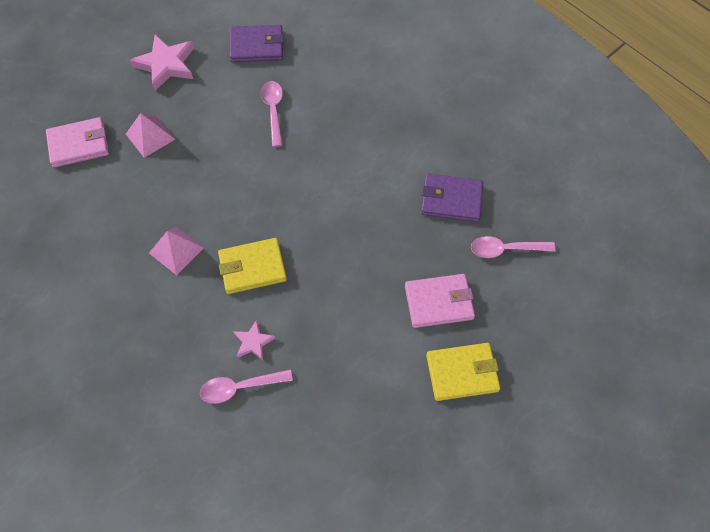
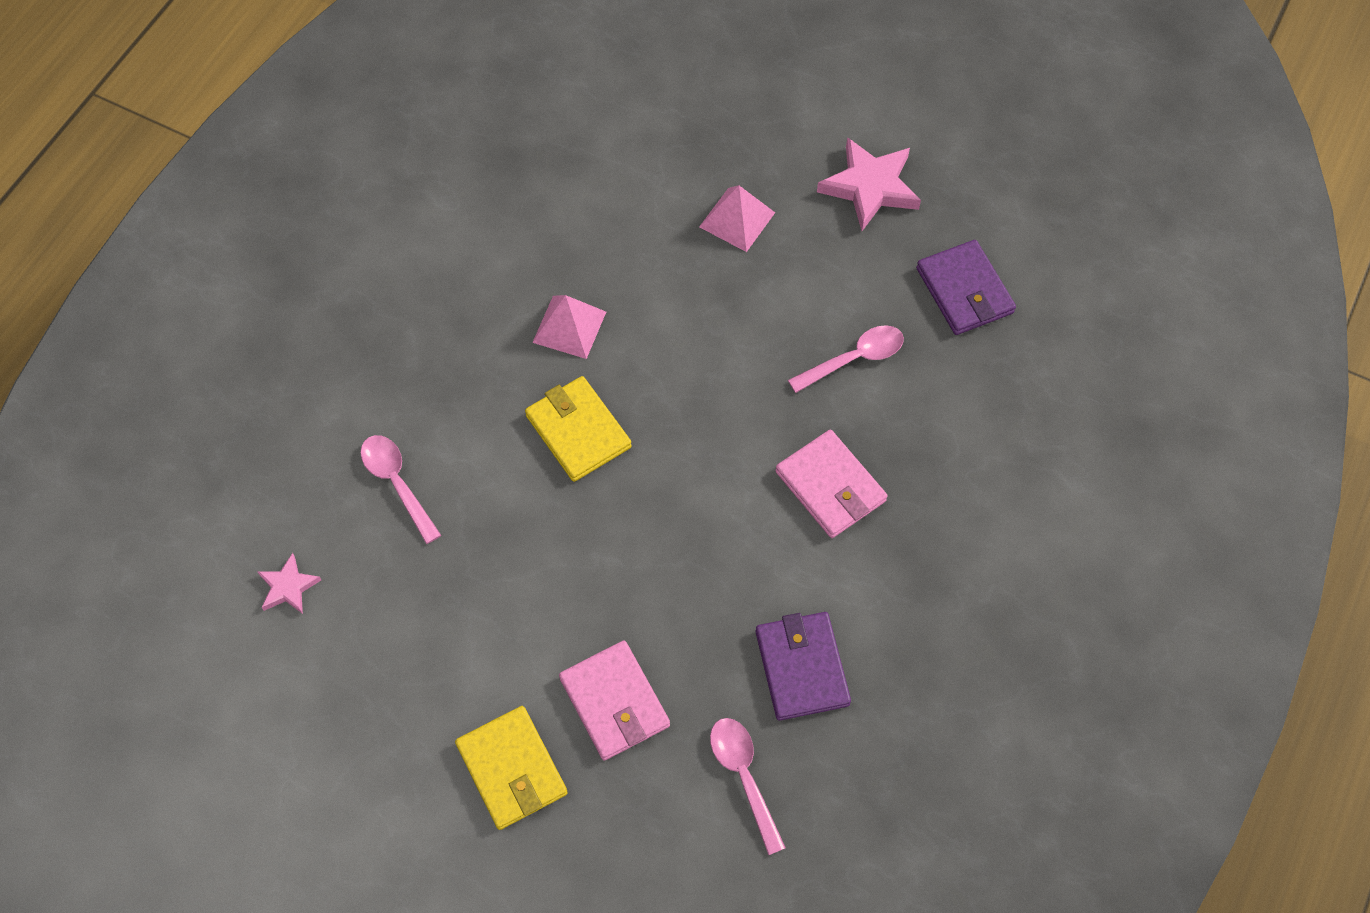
camera: 70 degrees right, 0 degrees up
pink wallet [46,117,109,168] -> pink wallet moved to [775,430,888,538]
pink star [233,320,275,360] -> pink star moved to [257,553,321,614]

